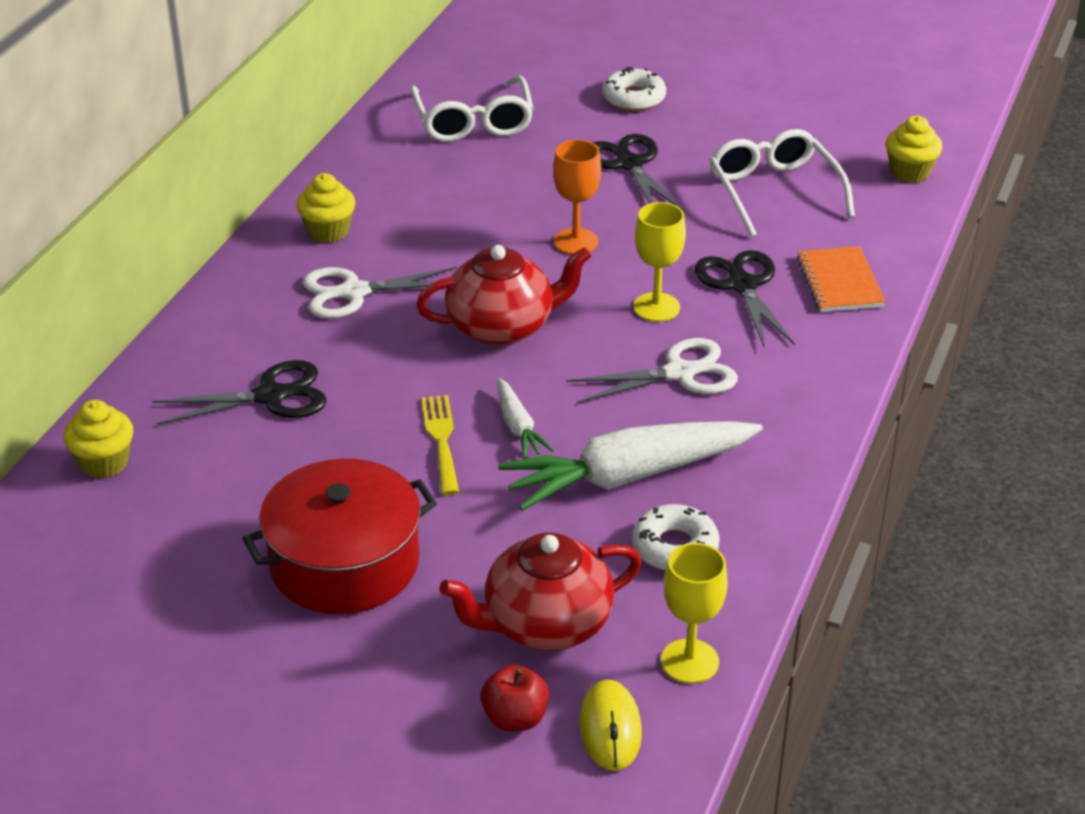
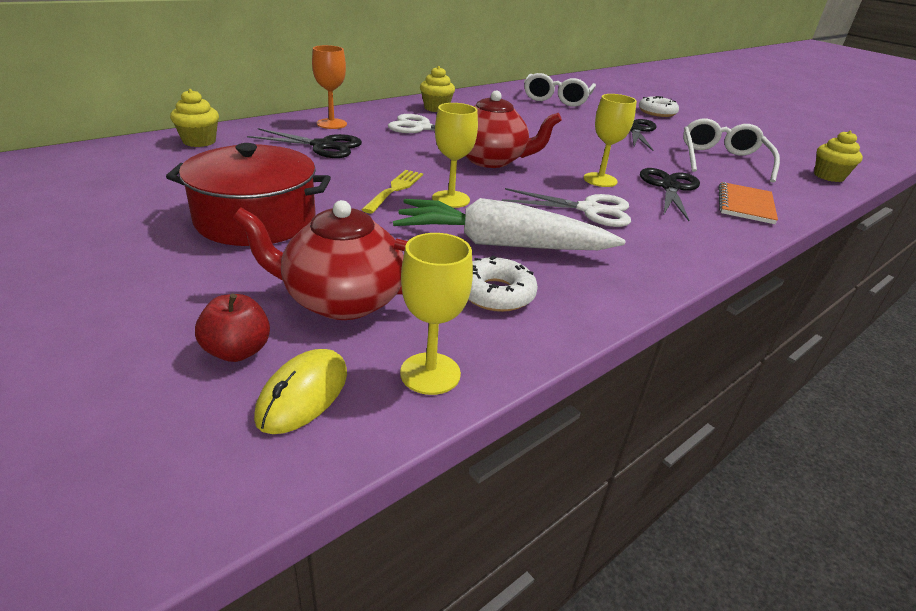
camera: 25 degrees right, 5 degrees down
white carrot [497,378,554,458] -> yellow goblet [432,103,478,208]
orange goblet [553,140,601,255] -> orange goblet moved to [312,45,347,129]

